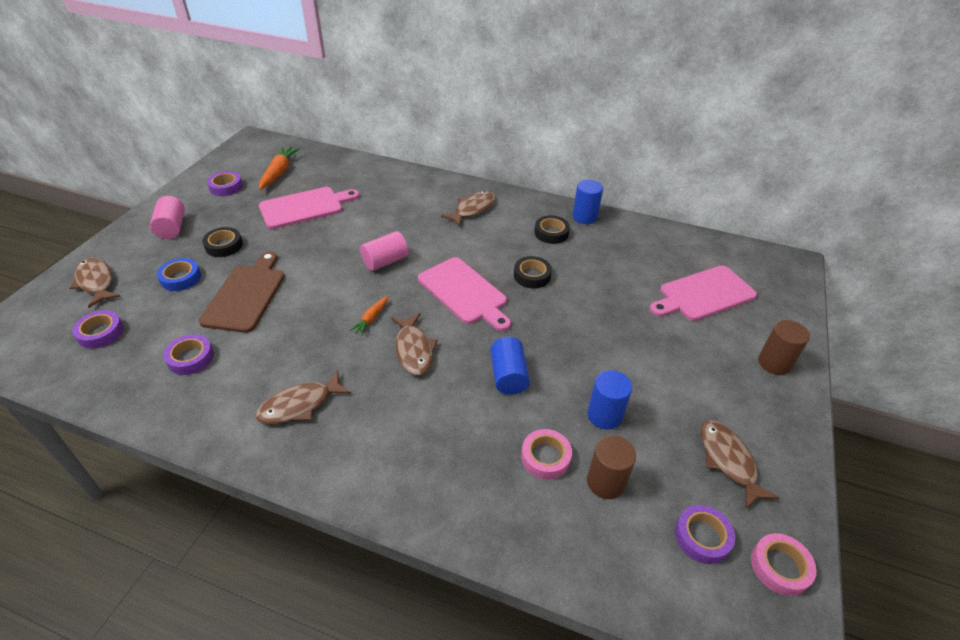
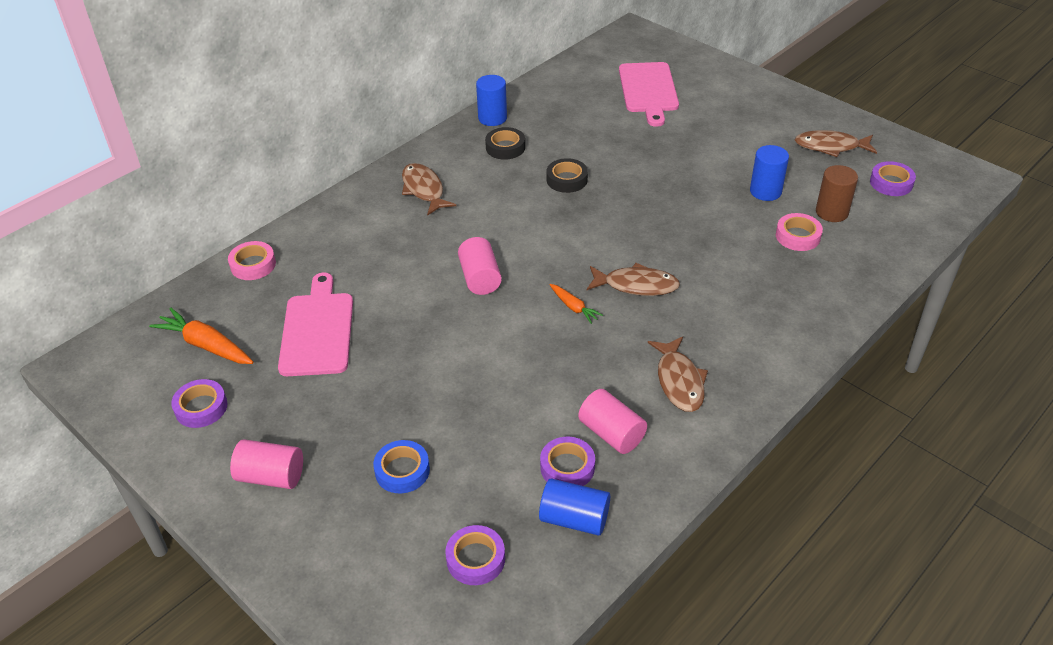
camera: 65 degrees left, 0 degrees up
brown fish [70,257,121,308] -> none
brown cutting board [199,252,285,333] -> none
black tape [202,227,243,257] -> none
pink cutting board [418,257,511,331] -> none
blue cylinder [490,337,530,395] -> blue cylinder moved to [539,479,610,536]
pink tape [751,533,817,596] -> pink tape moved to [228,241,276,280]
brown cylinder [758,320,810,375] -> none
none -> pink cylinder [578,389,647,454]

